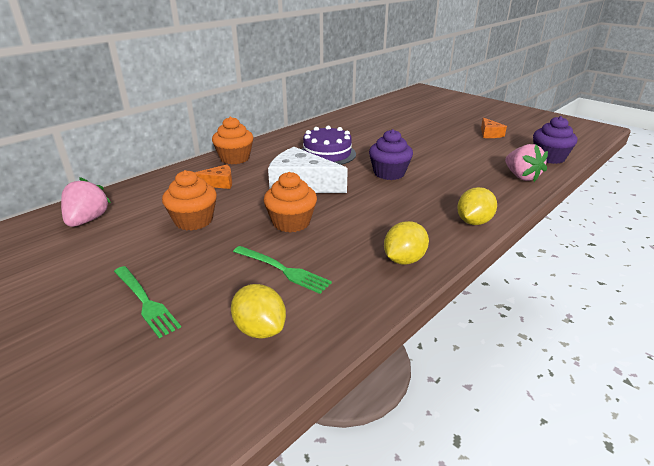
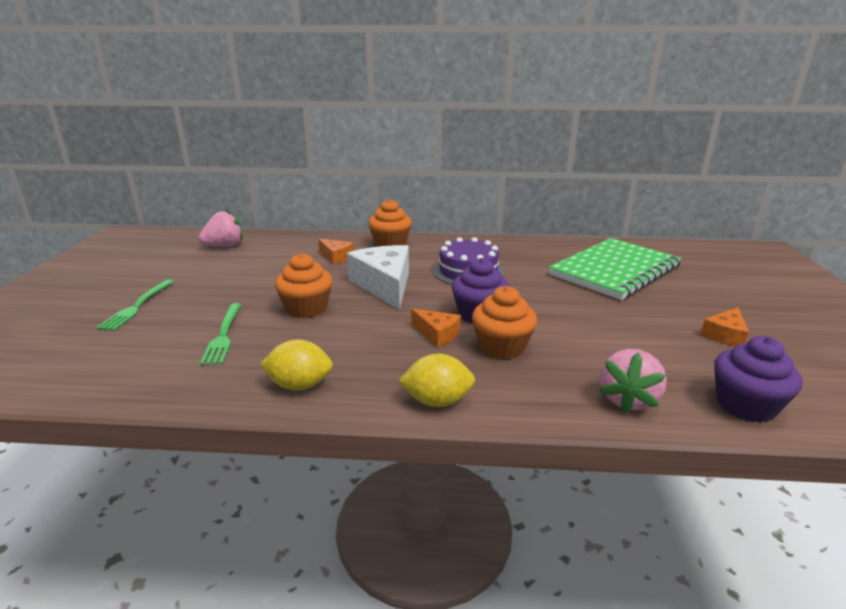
camera: 50 degrees right, 5 degrees down
orange cupcake [162,170,217,231] -> orange cupcake moved to [472,286,537,360]
yellow lemon [231,284,286,339] -> none
none -> orange cheese [411,309,461,347]
none -> green notebook [548,238,682,300]

